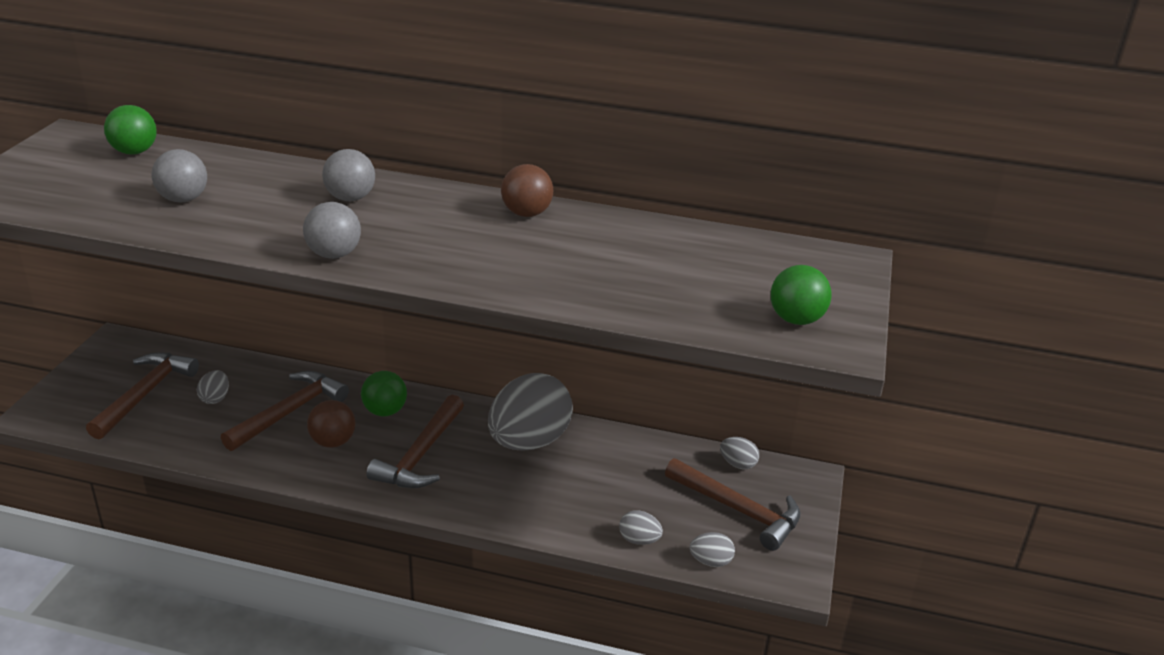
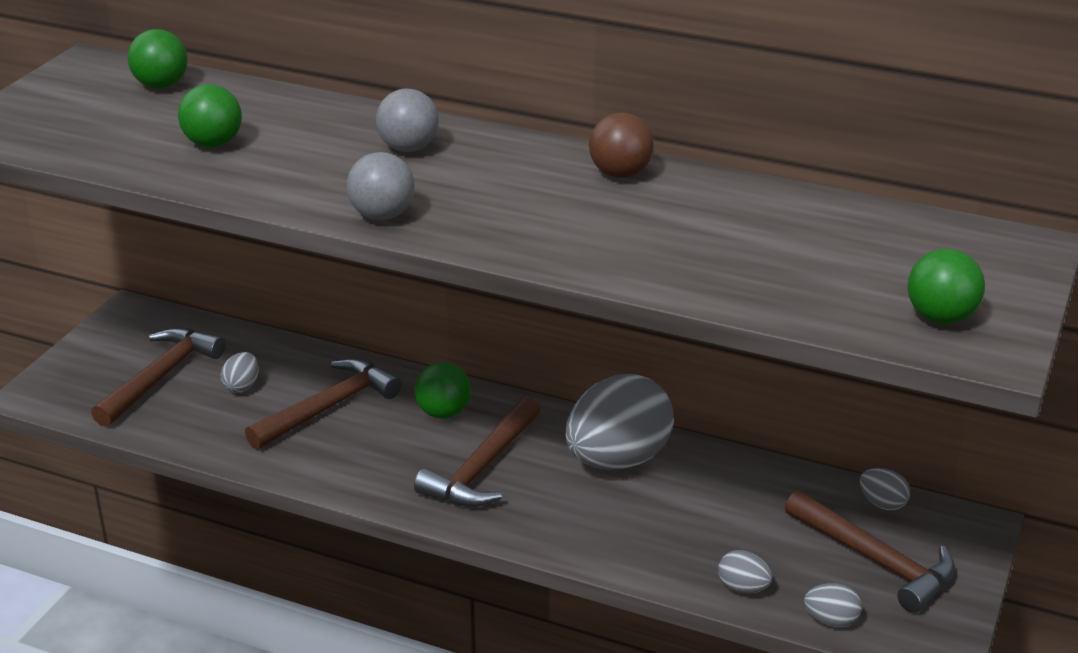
camera: 10 degrees right, 0 degrees up
grey ball [151,149,207,202] -> green ball [178,84,242,147]
brown ball [307,400,356,448] -> none

